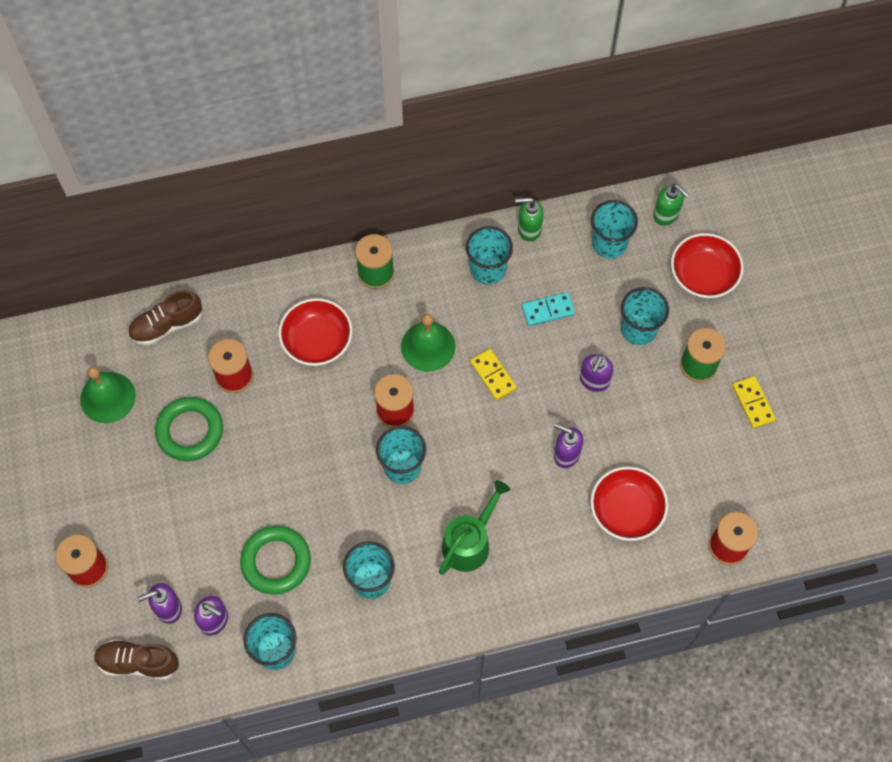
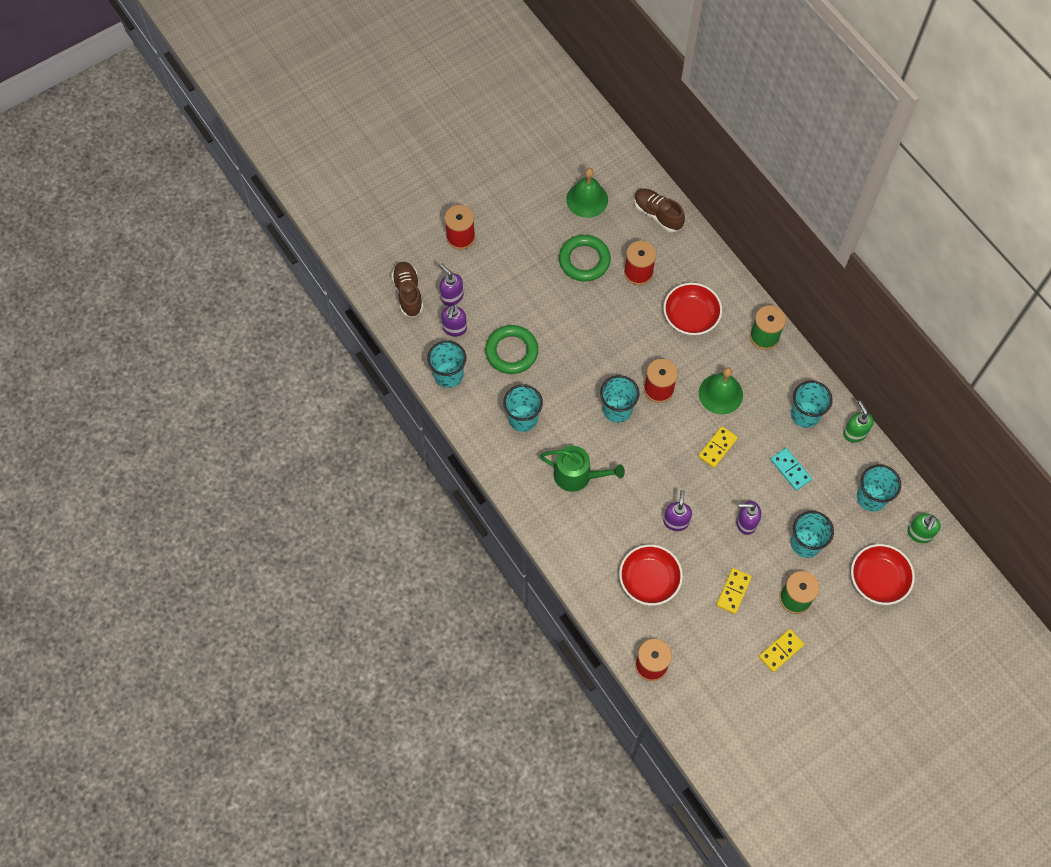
camera: 70 degrees right, 0 degrees up
none -> yellow domino [716,568,752,614]

